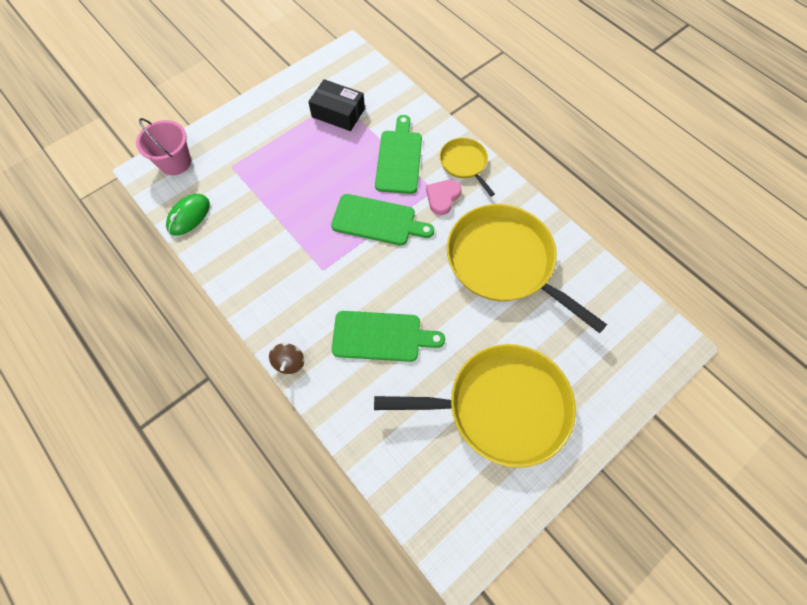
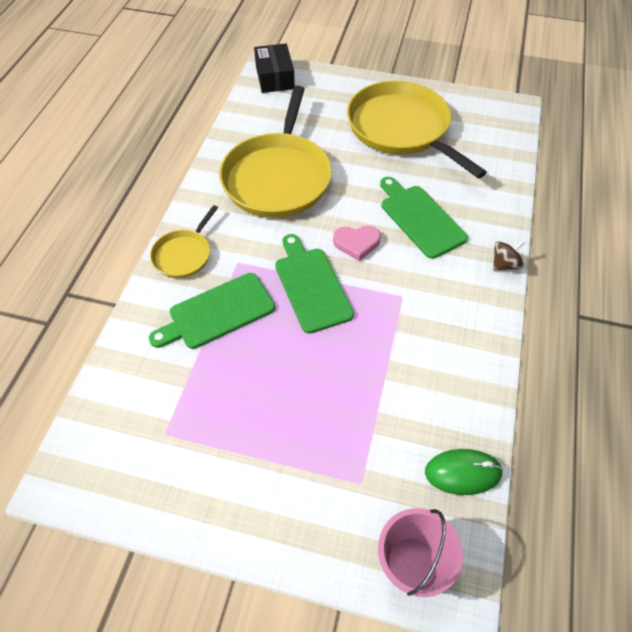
camera: 125 degrees left, 10 degrees down
black box [308,79,365,131] -> black box moved to [254,44,295,93]
pink heart [426,180,461,215] -> pink heart moved to [333,225,381,261]

